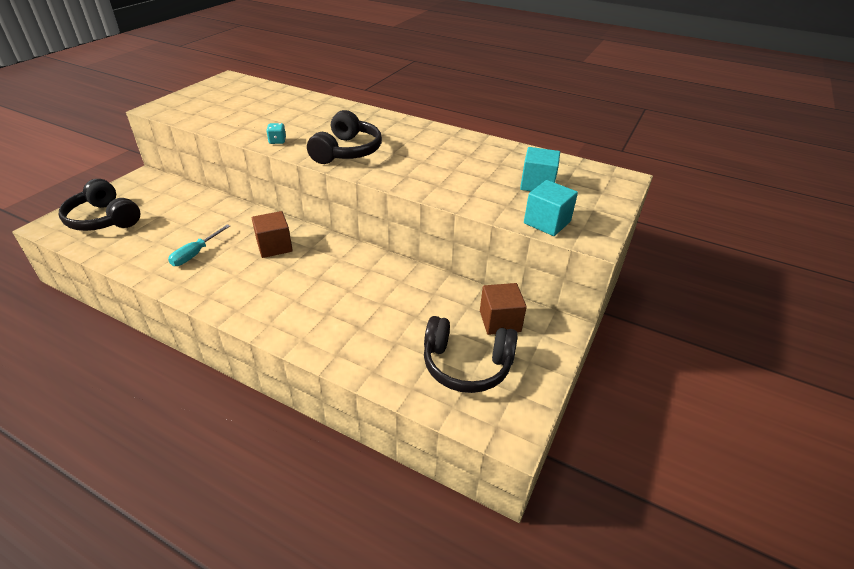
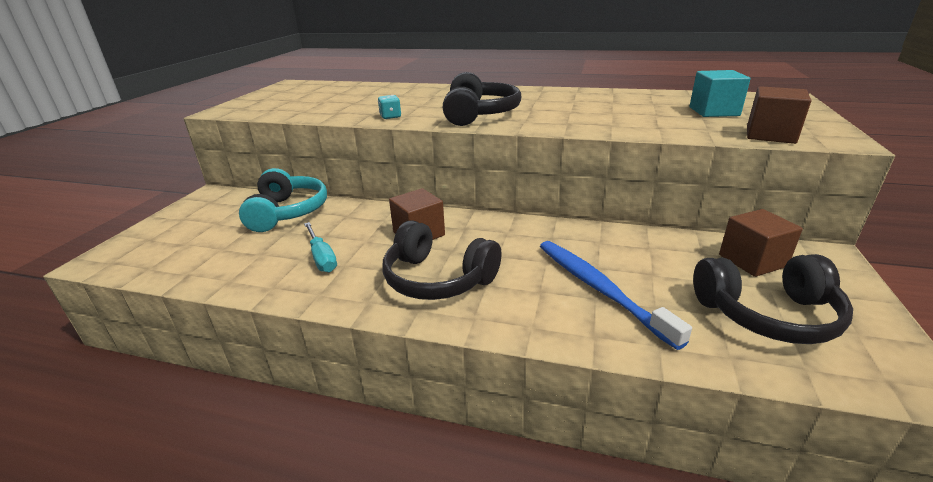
camera: 10 degrees left, 10 degrees down
black headphones [59,179,140,231] -> black headphones moved to [382,220,502,300]
turquoise screwdriver [168,224,230,266] -> turquoise screwdriver turned 45 degrees counterclockwise [304,222,337,272]
turquoise cube [524,180,578,236] -> brown cube [747,86,811,144]
none -> turquoise headphones [239,168,327,232]
none -> blue toothbrush [540,241,692,350]

